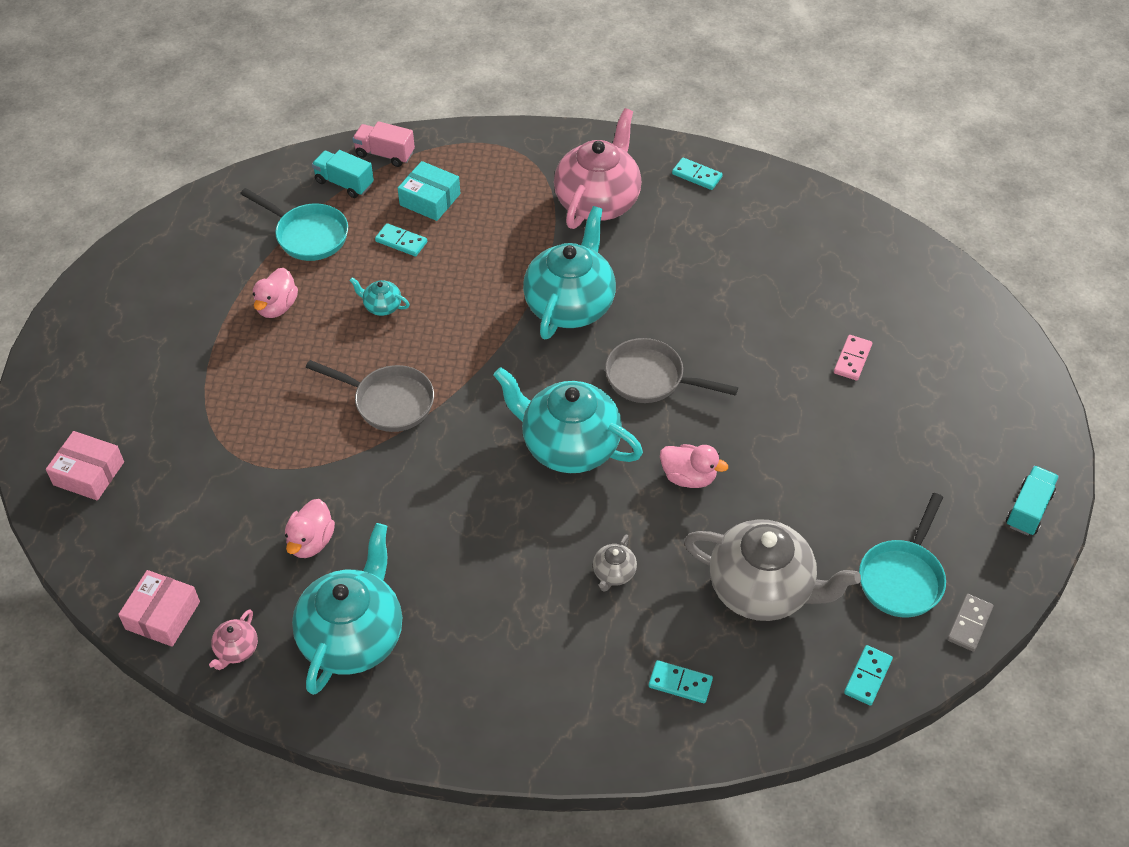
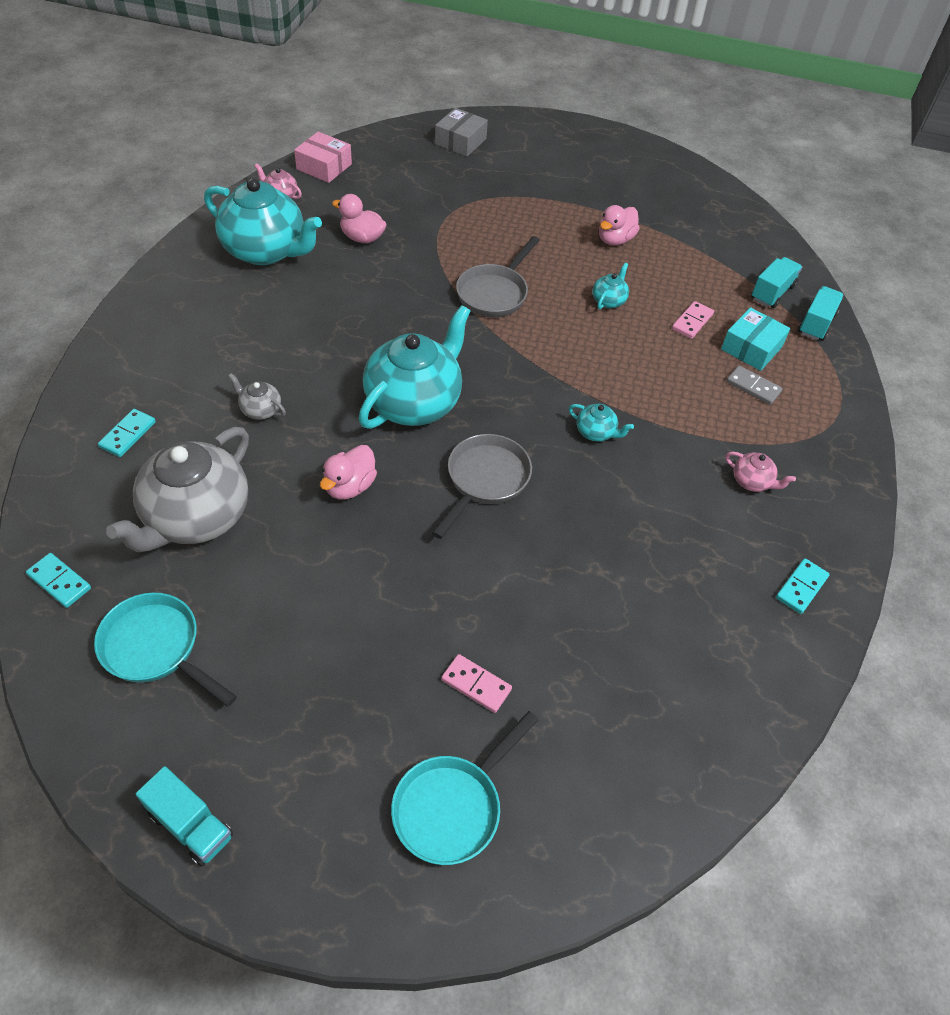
camera: 95 degrees right, 0 degrees up
pink box [46,431,124,501] -> grey box [435,108,488,157]
turquoise pan [240,188,348,261] -> turquoise pan moved to [391,711,539,865]
pink duck [253,268,298,318] -> pink duck turned 75 degrees counterclockwise [599,205,640,245]
pink truck [352,121,415,167] -> turquoise truck [798,286,844,341]
turquoise domino [375,223,427,257] -> pink domino [672,301,714,339]
turquoise teapot [523,206,616,339] -> turquoise teapot [569,404,634,442], size x0.42
pink teapot [554,108,641,229] -> pink teapot [725,452,796,492], size x0.42
grey domino [947,594,993,652] -> grey domino moved to [727,366,783,405]

